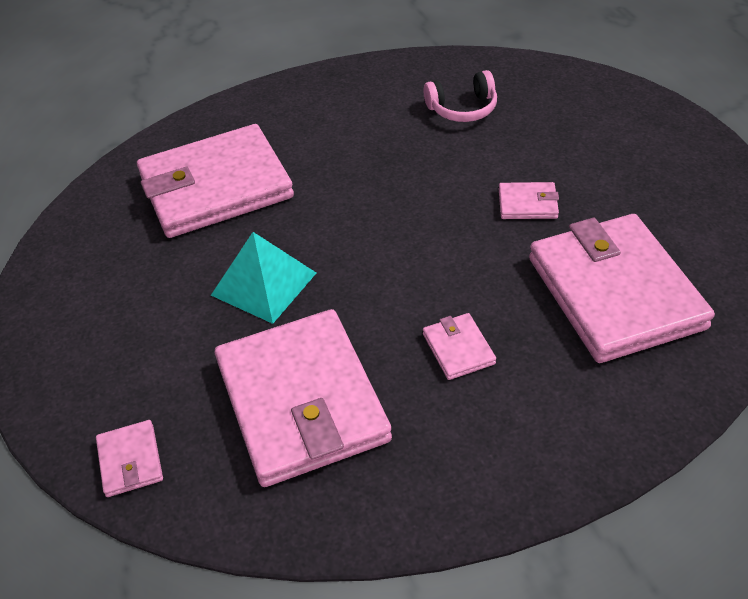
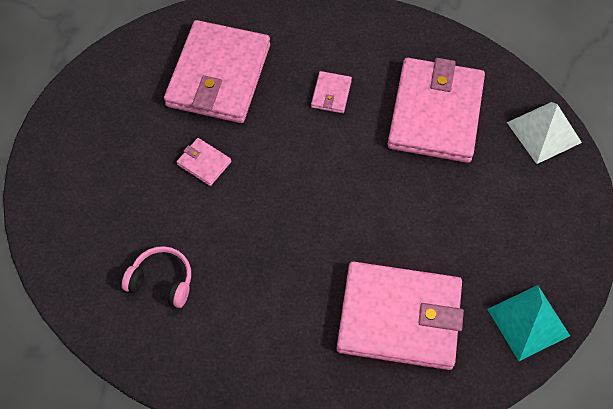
camera: 150 degrees left, 15 degrees up
pink wallet [96,420,163,497] -> white pyramid [507,102,582,164]
turquoise pyramid [211,232,316,324] -> turquoise pyramid moved to [487,285,570,361]

